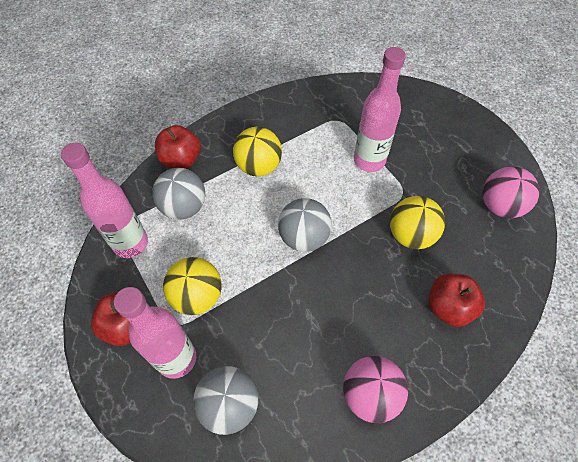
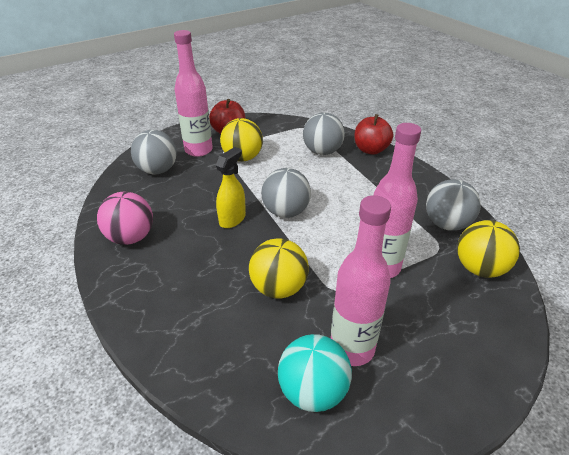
camera: 95 degrees right, 20 degrees down
pink bottle [61,143,148,258] -> pink bottle moved to [331,195,391,366]
yellow ball [233,127,282,176] -> yellow ball moved to [457,220,520,278]
red apple [428,274,485,327] -> none
pink ball [483,167,540,218] -> turquoise ball [278,334,352,412]
none -> yellow spray bottle [216,147,246,228]
none -> grey ball [426,179,481,231]

